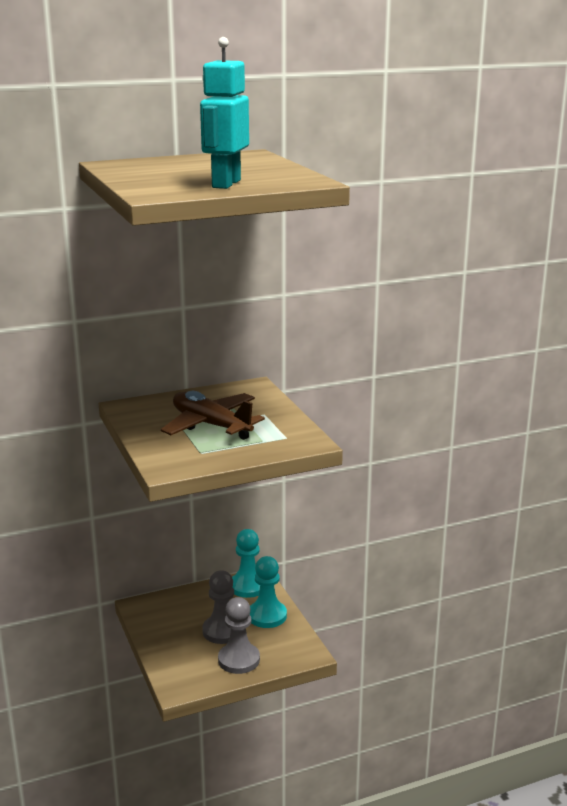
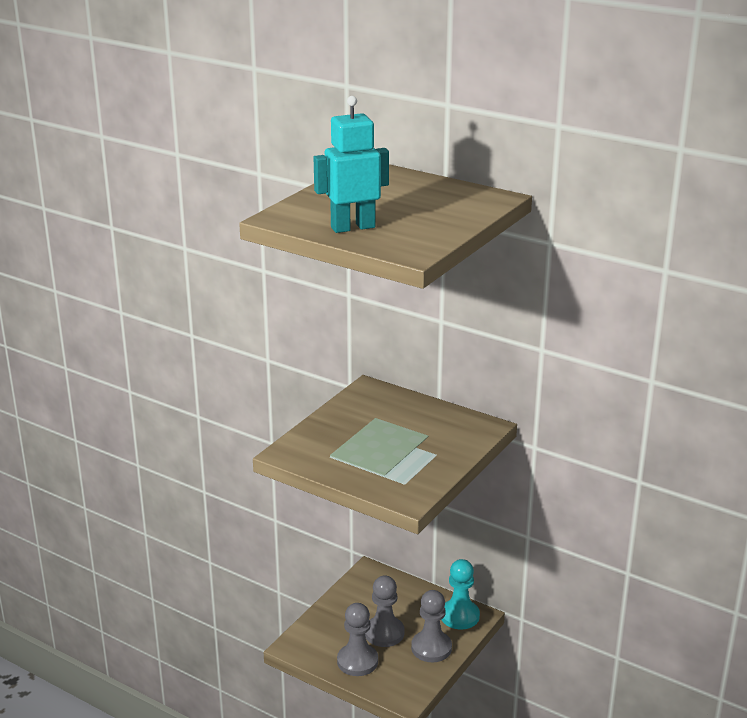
camera: 55 degrees right, 5 degrees up
brown plane [161,391,265,440] -> none
turquoise pawn [250,556,287,628] -> grey pawn [411,590,452,662]

